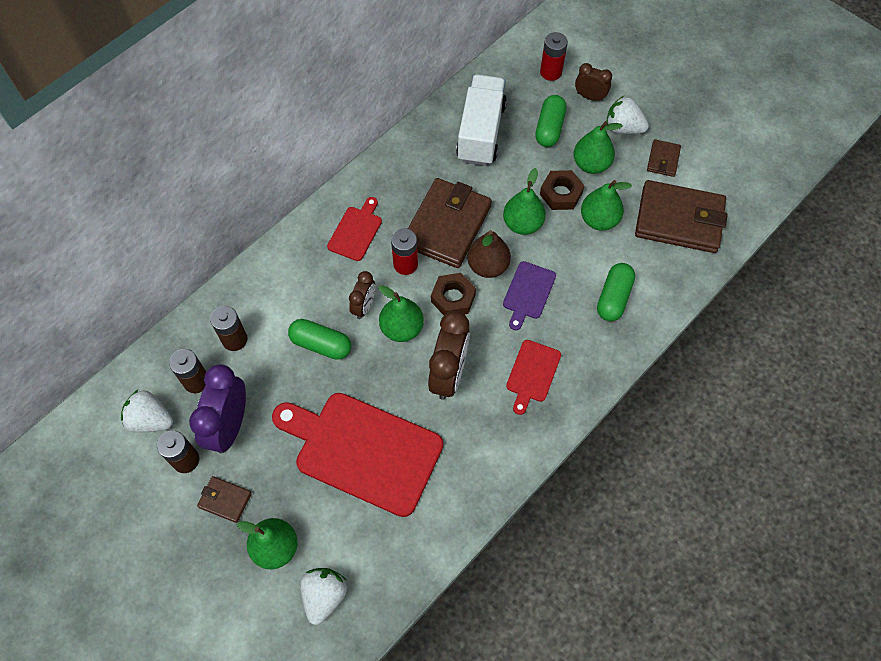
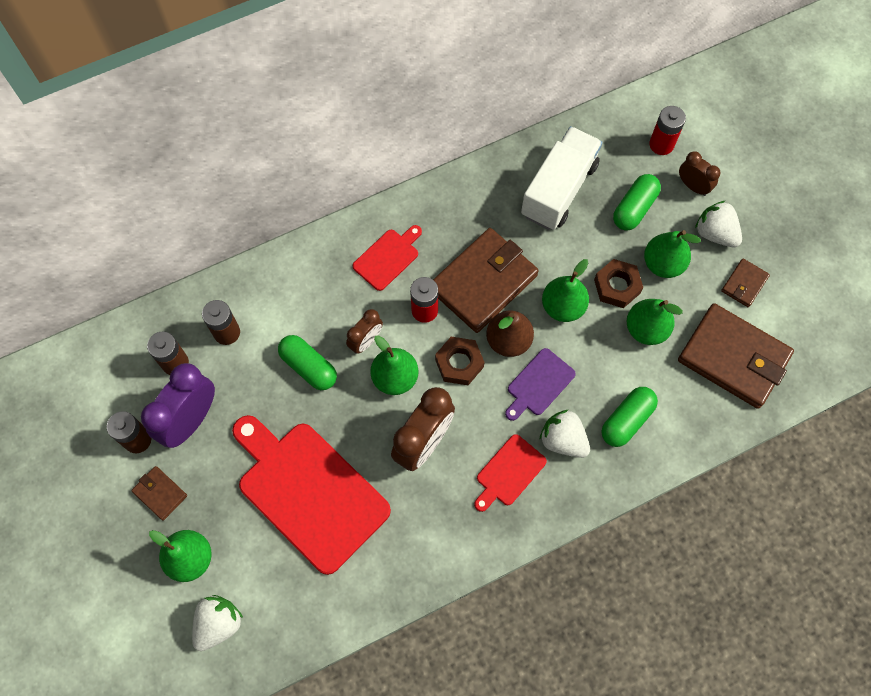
camera: 20 degrees right, 5 degrees up
white strawberry [121,390,173,433] -> white strawberry moved to [540,410,590,458]

